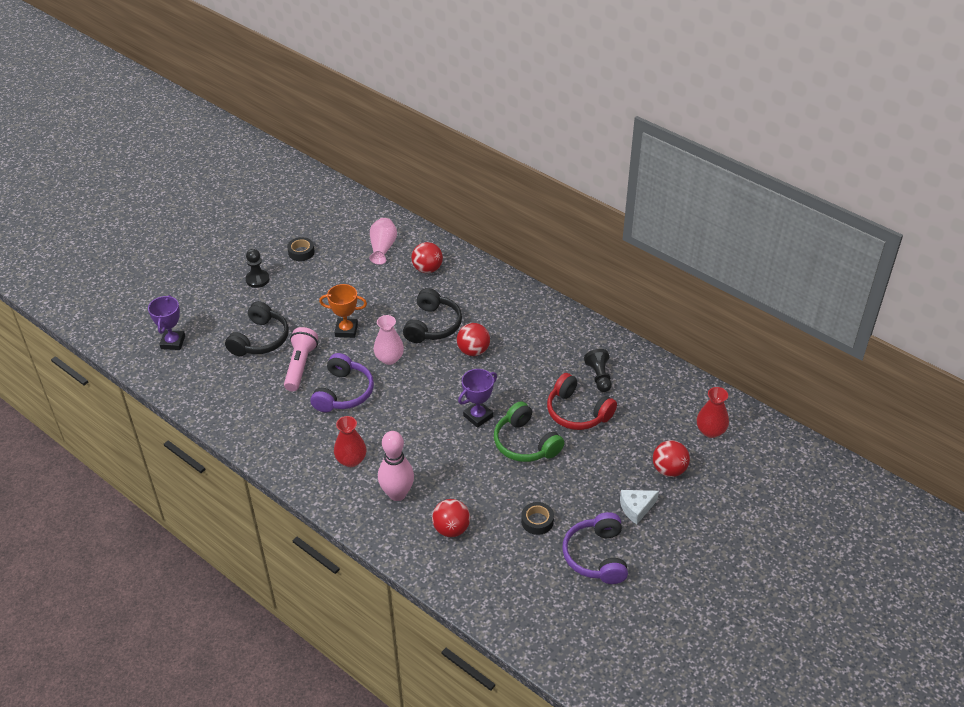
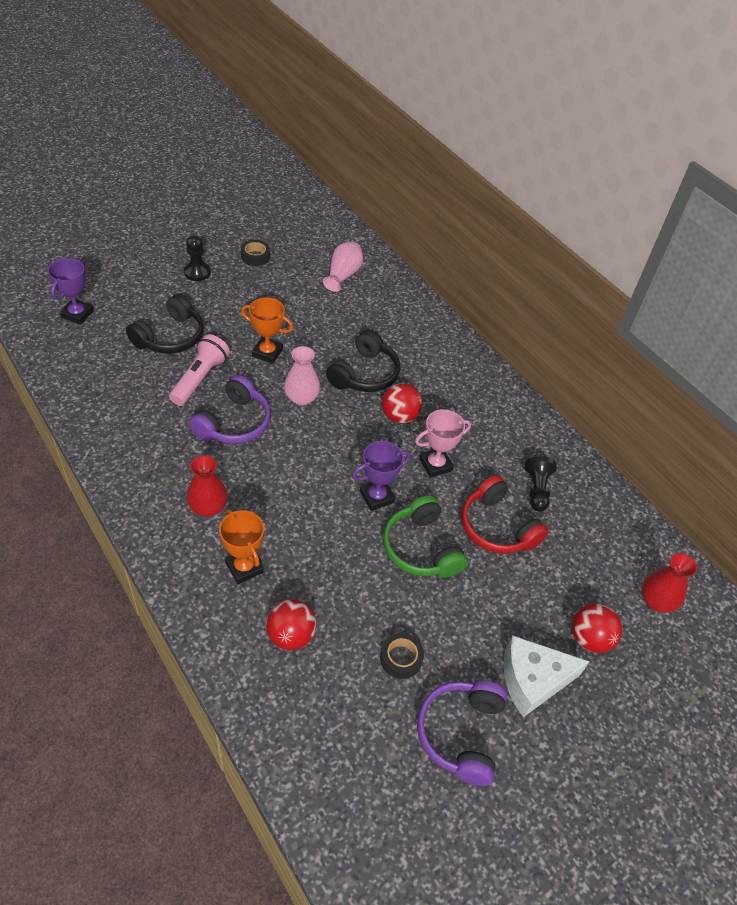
camera: 10 degrees right, 5 degrees up
pink bowling pin [378,431,414,501] -> orange trophy [219,509,264,584]
red ball [411,242,443,273] -> none
white cheese [620,490,659,524] -> white cheese [504,635,590,717], size x1.57
none -> pink trophy [415,409,471,478]

